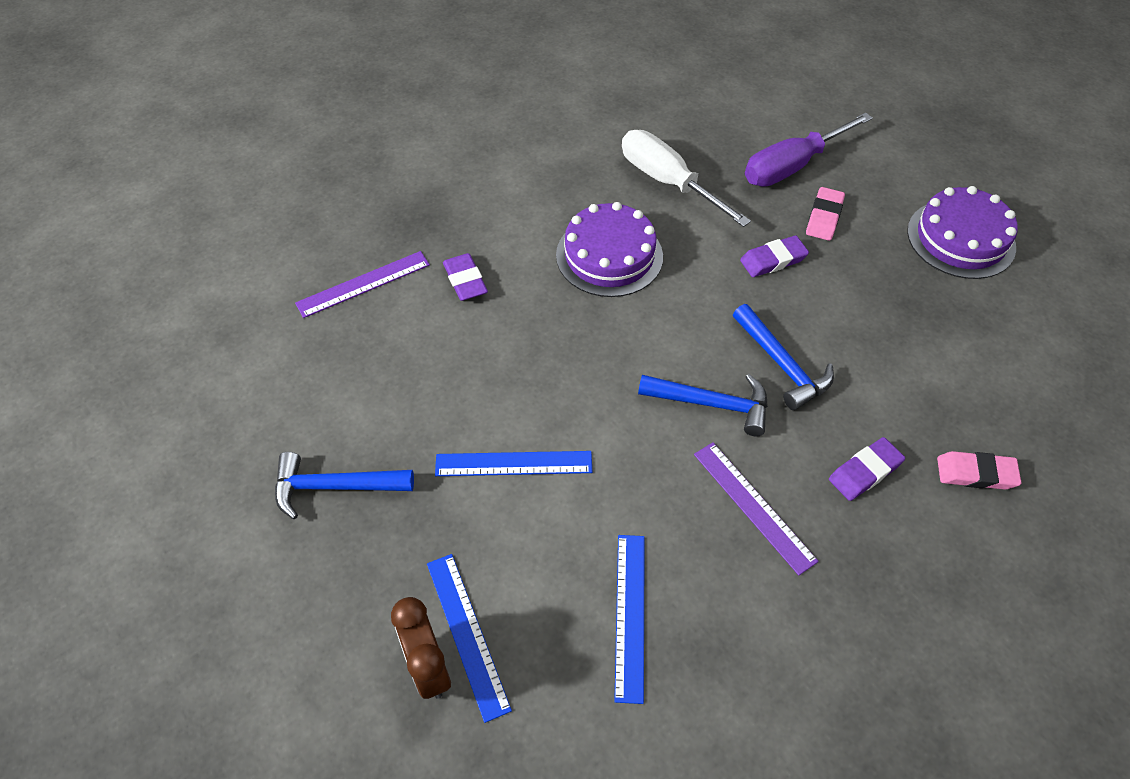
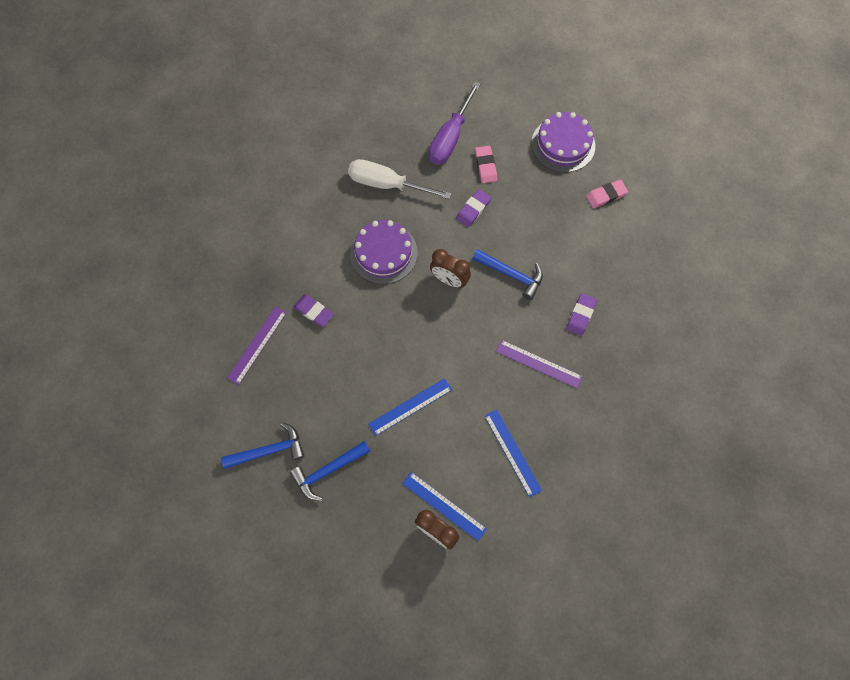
camera: 30 degrees left, 15 degrees up
blue hammer [638,374,768,436] -> blue hammer moved to [221,422,305,469]
pink eraser [937,451,1022,489] -> pink eraser moved to [586,179,628,208]
none -> brown clock [430,249,471,288]

